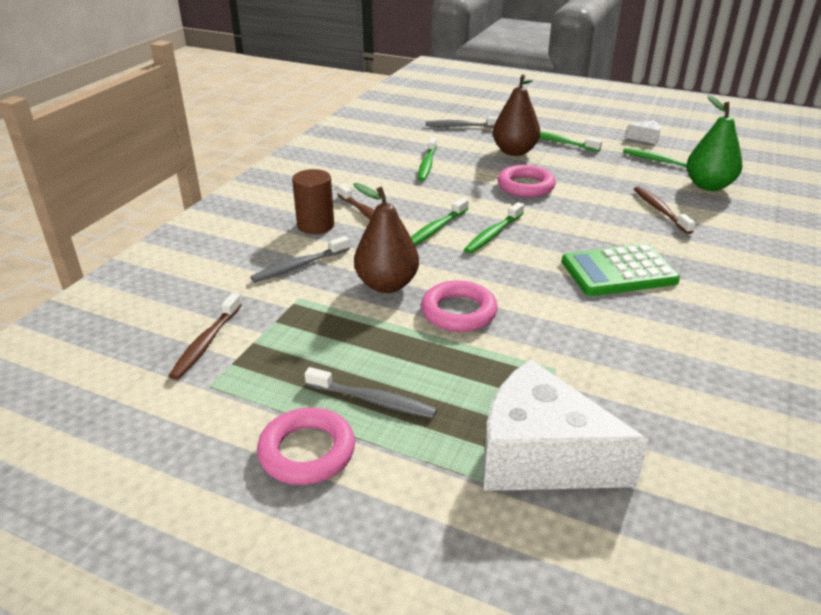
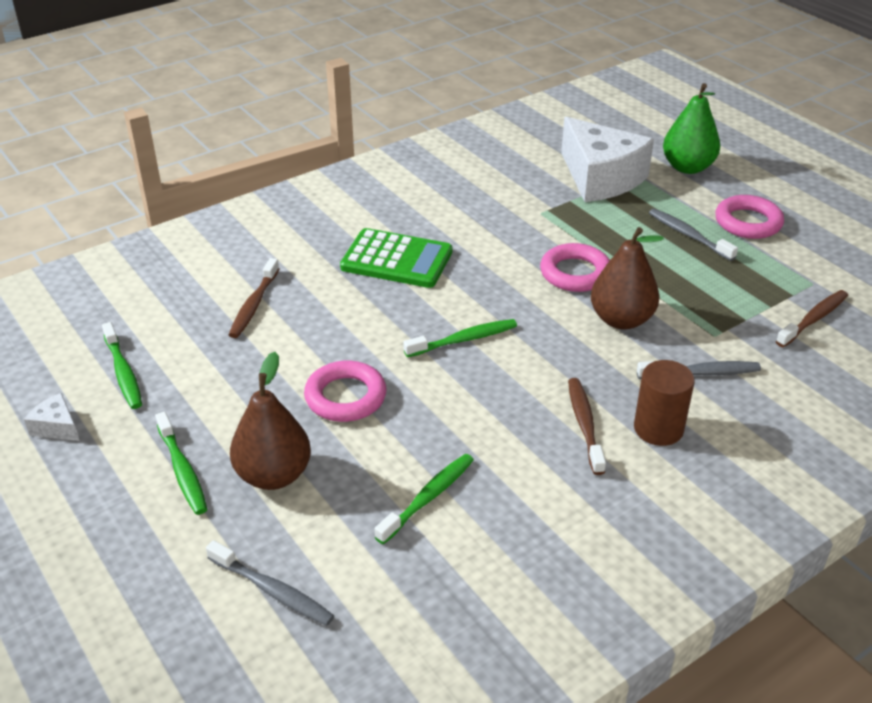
camera: 150 degrees left, 5 degrees up
green toothbrush [411,198,469,245] -> none
green pear [687,95,742,191] -> green pear moved to [663,83,720,174]

